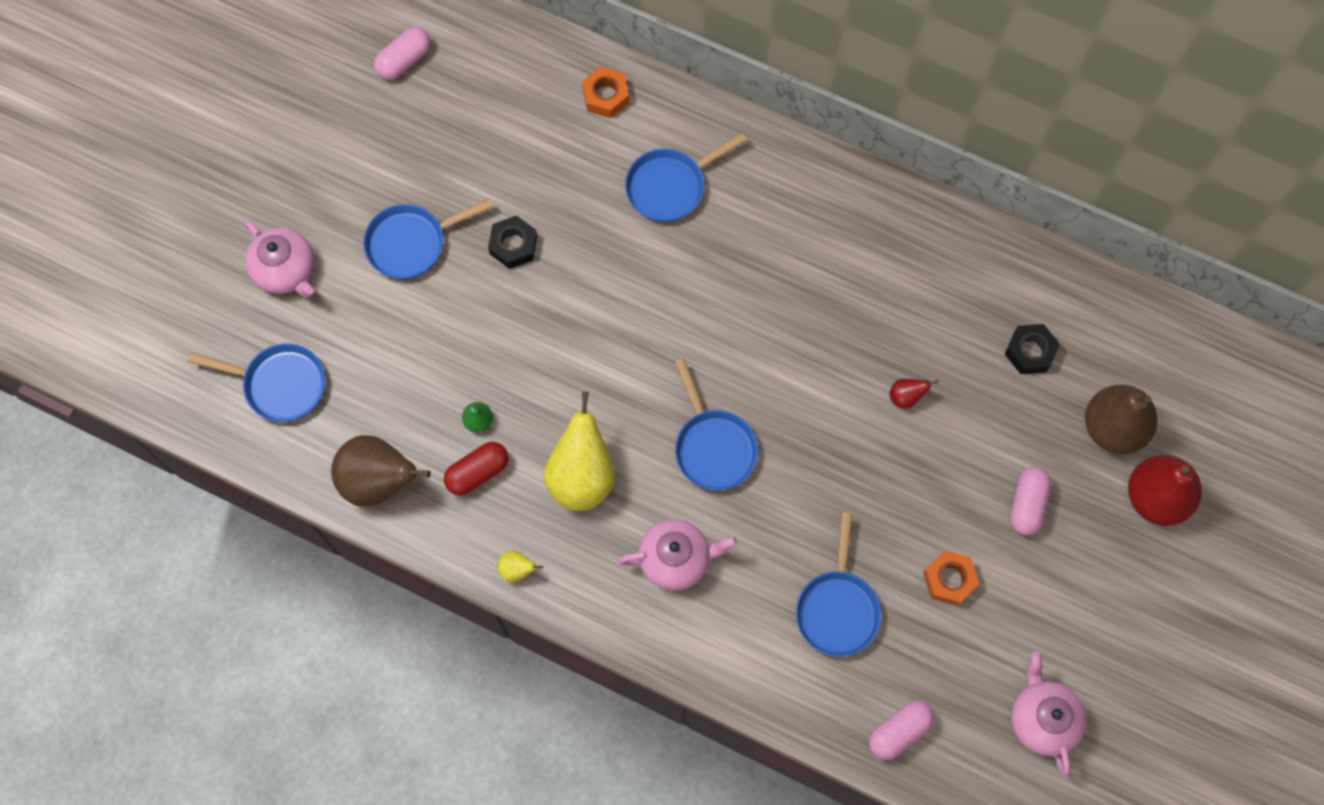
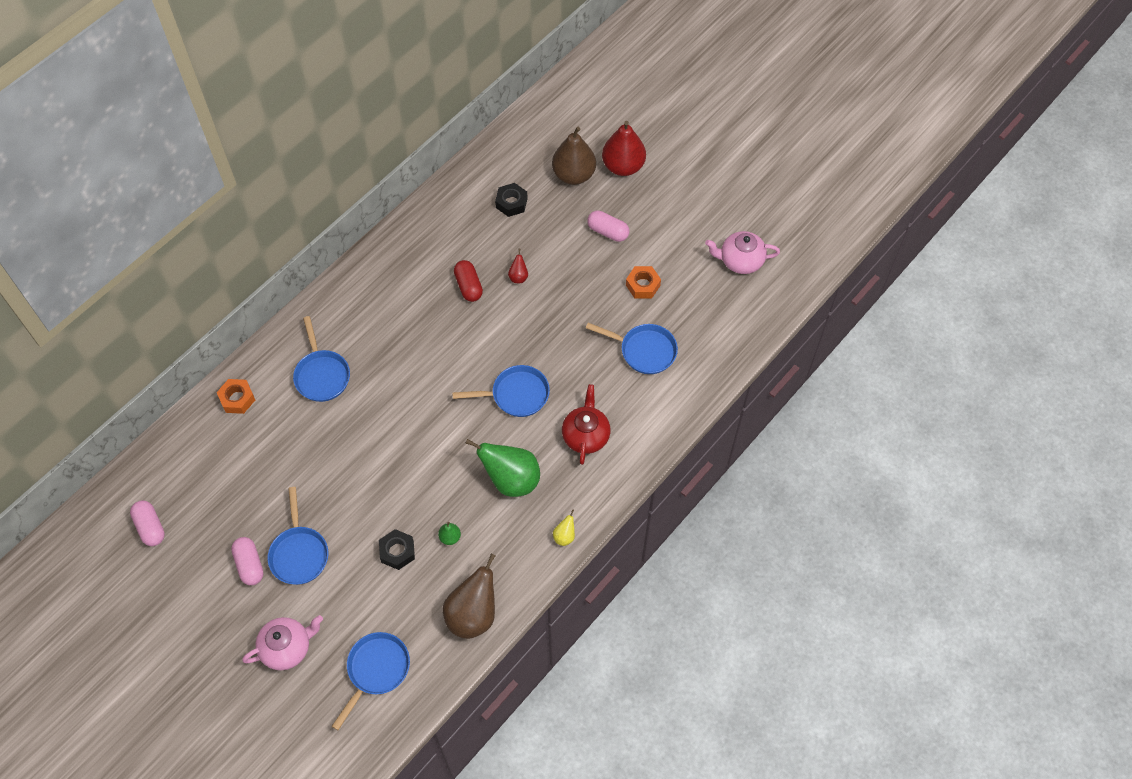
camera: 75 degrees left, 10 degrees down
red capsule [444,442,509,496] -> red capsule moved to [454,260,483,302]
black nut [488,215,537,269] -> black nut moved to [379,529,415,570]
yellow pear [543,391,615,511] -> green pear [465,439,540,497]
pink teapot [618,519,738,591] -> red teapot [562,384,610,465]
pink capsule [869,700,934,760] -> pink capsule moved to [231,537,264,585]

